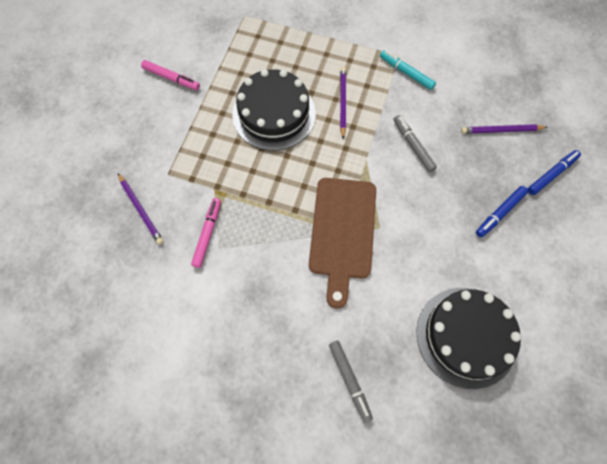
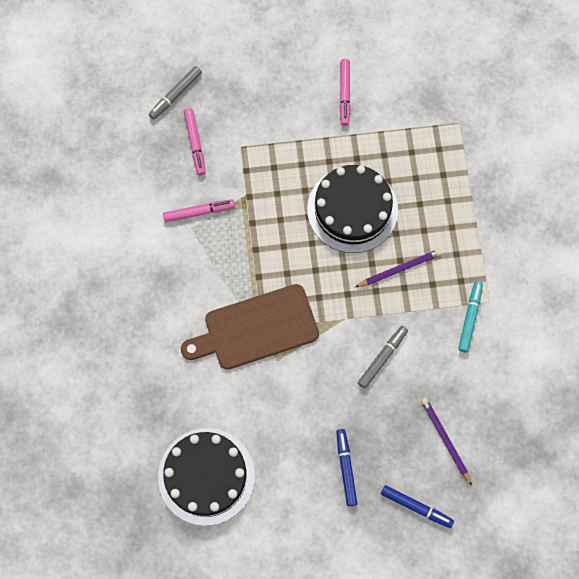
camera: 65 degrees right, 5 degrees up
purple pencil [118,173,163,245] -> pink marker [184,108,206,175]
grey marker [329,341,373,423] -> grey marker moved to [149,66,202,120]
blue marker [476,186,528,237] -> blue marker turned 60 degrees clockwise [336,429,357,506]

